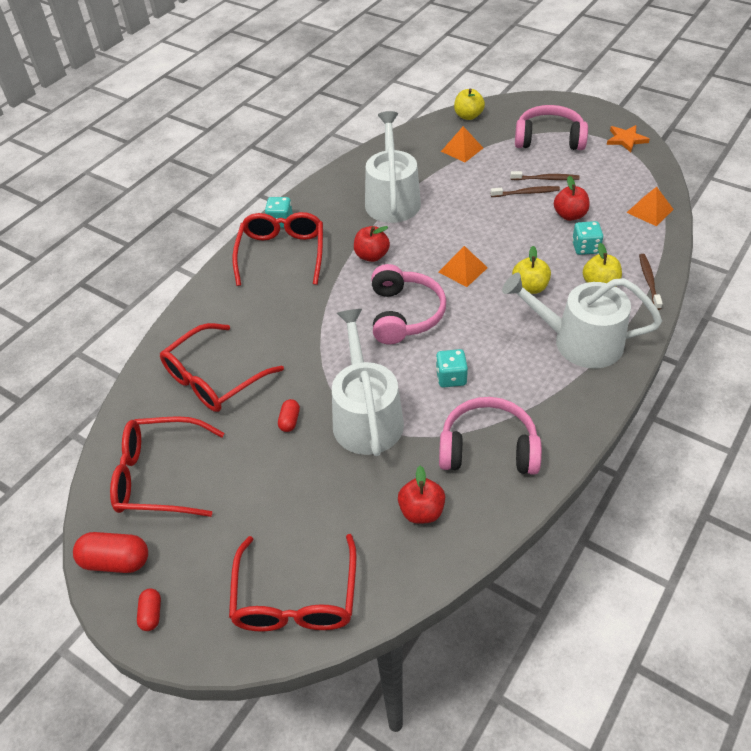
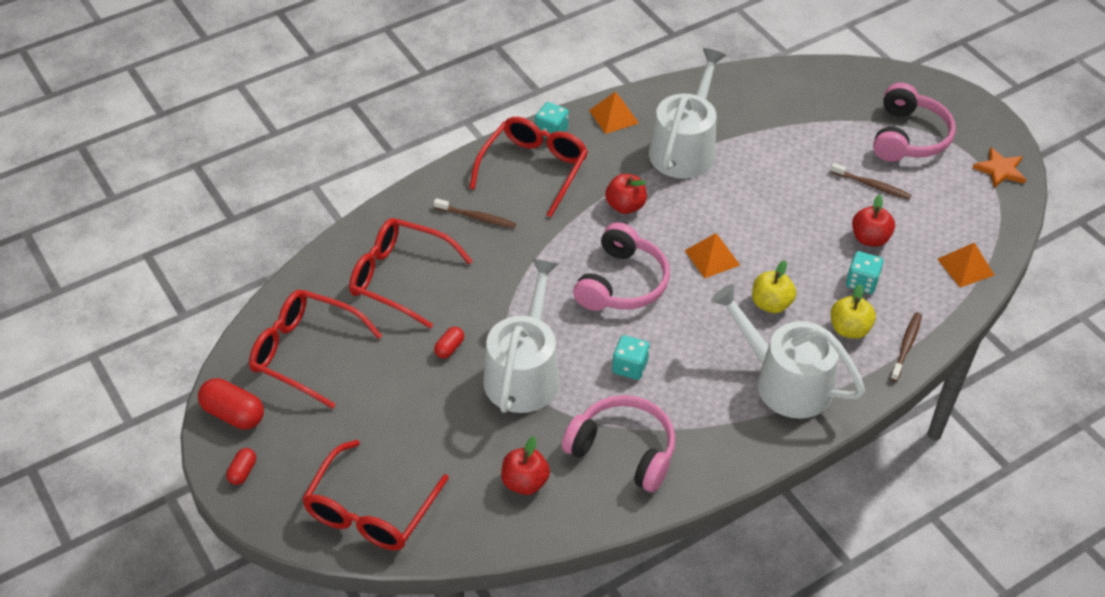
camera: 20 degrees right, 0 degrees up
red glasses [160,323,284,412] -> red glasses turned 45 degrees clockwise [349,218,472,329]
orange pyramid [441,126,483,162] -> orange pyramid moved to [589,92,639,134]
yellow apple [454,89,485,120] -> none
brown toothbrush [491,186,560,197] -> brown toothbrush moved to [434,198,516,228]
pink headphones [515,105,588,150] -> pink headphones turned 75 degrees clockwise [873,82,956,162]

